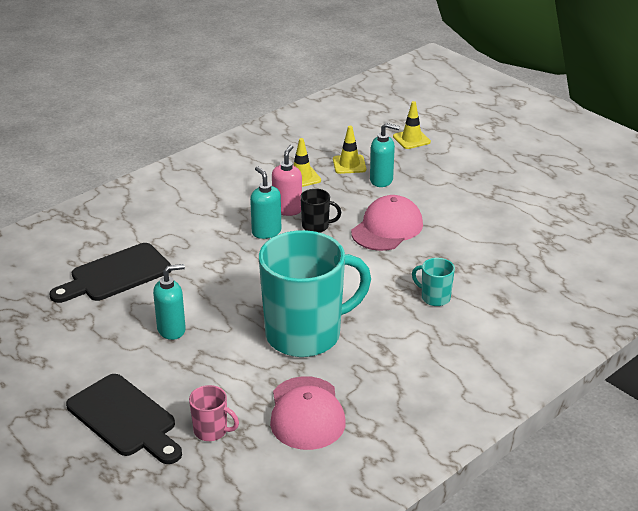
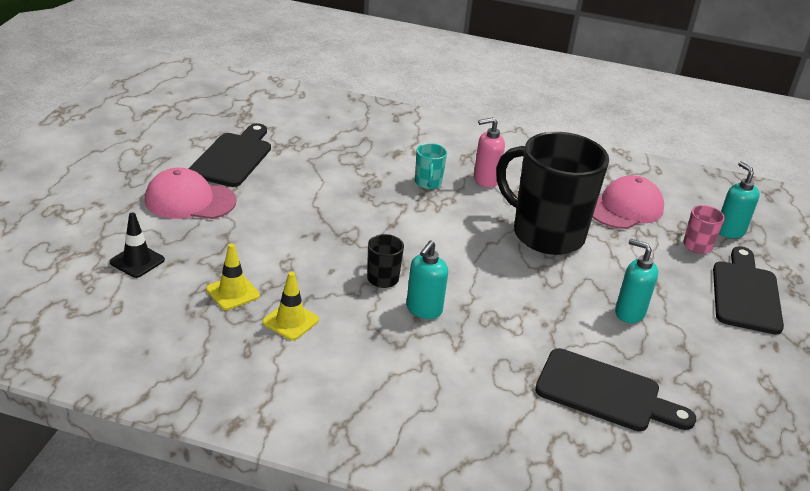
camera: 125 degrees left, 0 degrees up
turquoise mug [259,230,371,357] -> black mug [496,132,609,255]
pink soap dispenser [272,145,302,216] -> pink soap dispenser moved to [474,117,505,188]
pink cap [351,195,423,251] -> pink cap moved to [145,167,237,219]
turquoise soap dispenser [370,123,400,187] -> turquoise soap dispenser moved to [719,161,760,238]
yellow traffic cone [393,101,431,149] -> black traffic cone [110,212,165,278]
none -> black cutting board [189,123,271,187]

